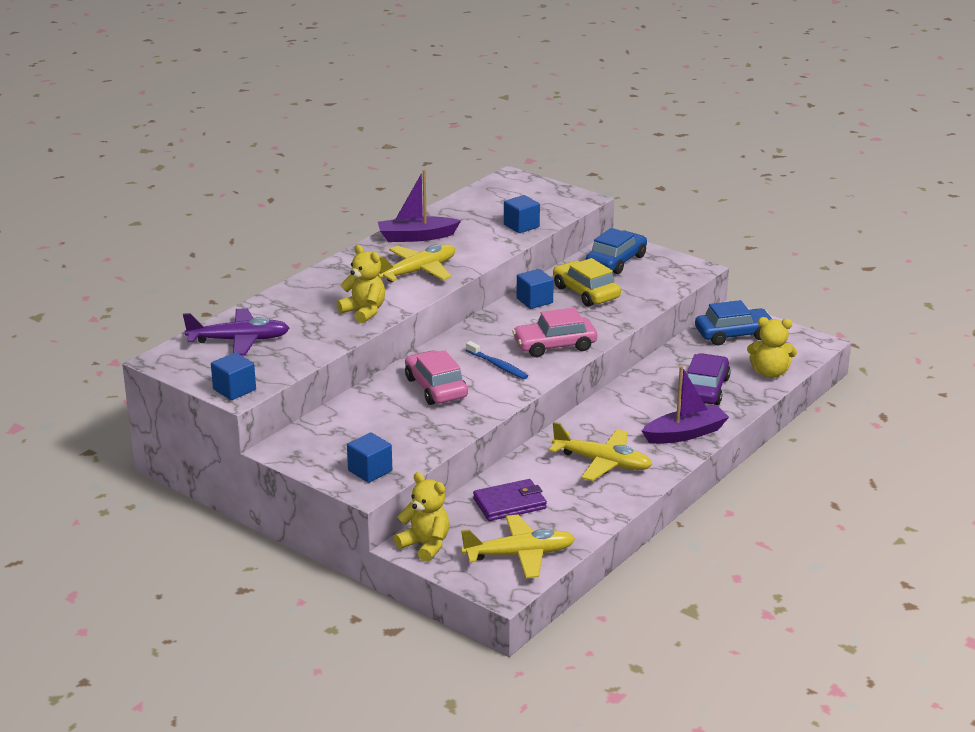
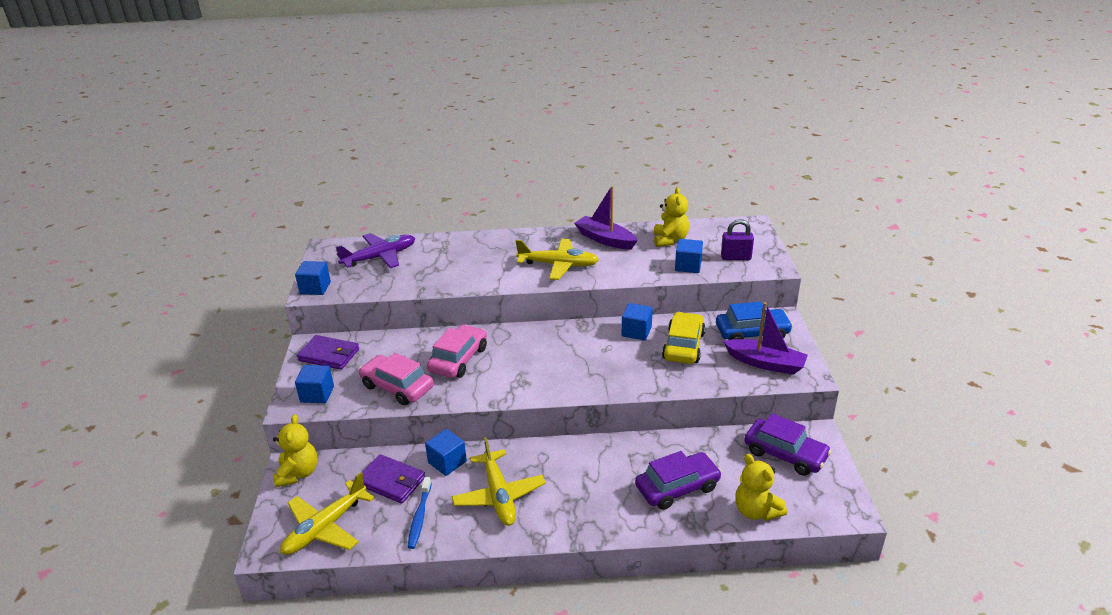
camera: 50 degrees right, 5 degrees up
purple plane [183,308,289,356] -> purple plane turned 75 degrees counterclockwise [336,233,415,268]
yellow teddy bear [337,245,385,323] -> yellow teddy bear moved to [654,187,689,247]
yellow plane [461,515,575,578] -> yellow plane turned 90 degrees clockwise [280,472,375,555]
blue toothbrush [466,341,528,379] -> blue toothbrush moved to [408,477,432,549]
pink car [512,308,597,357] -> pink car moved to [359,353,434,405]
purple boat [642,366,729,444] -> purple boat moved to [723,302,808,375]
blue car [695,300,772,345] -> purple car [744,413,832,476]
none -> purple wallet [297,335,359,370]
none -> blue cube [425,429,467,476]
none -> purple padlock [721,219,754,260]

